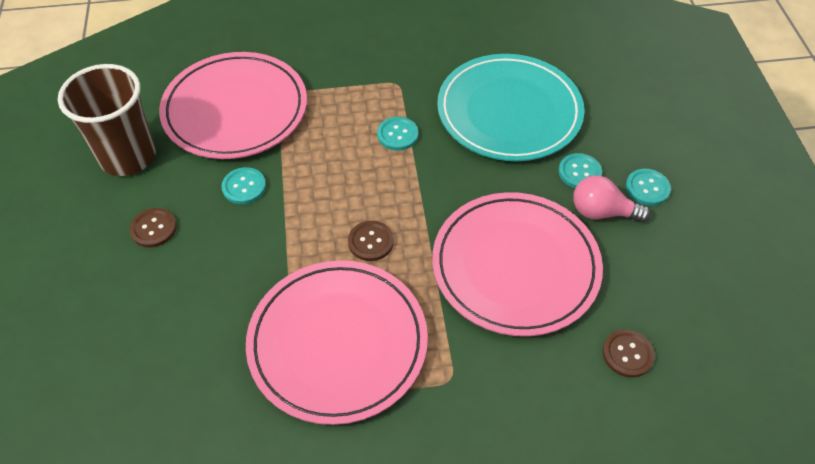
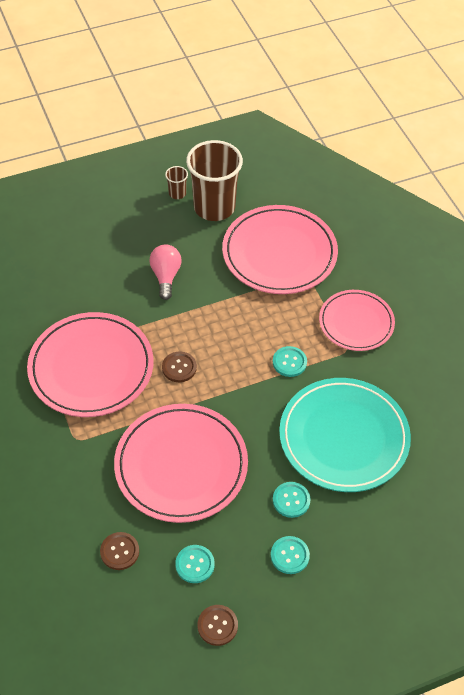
camera: 75 degrees right, 0 degrees up
brown button [129,208,177,248] -> brown button moved to [197,605,238,646]
turquoise button [222,167,266,204] -> turquoise button moved to [175,545,215,583]
pink light bulb [573,175,650,222] -> pink light bulb moved to [149,245,182,300]
none -> brown cup [165,166,188,199]
none -> pink plate [319,290,395,351]

